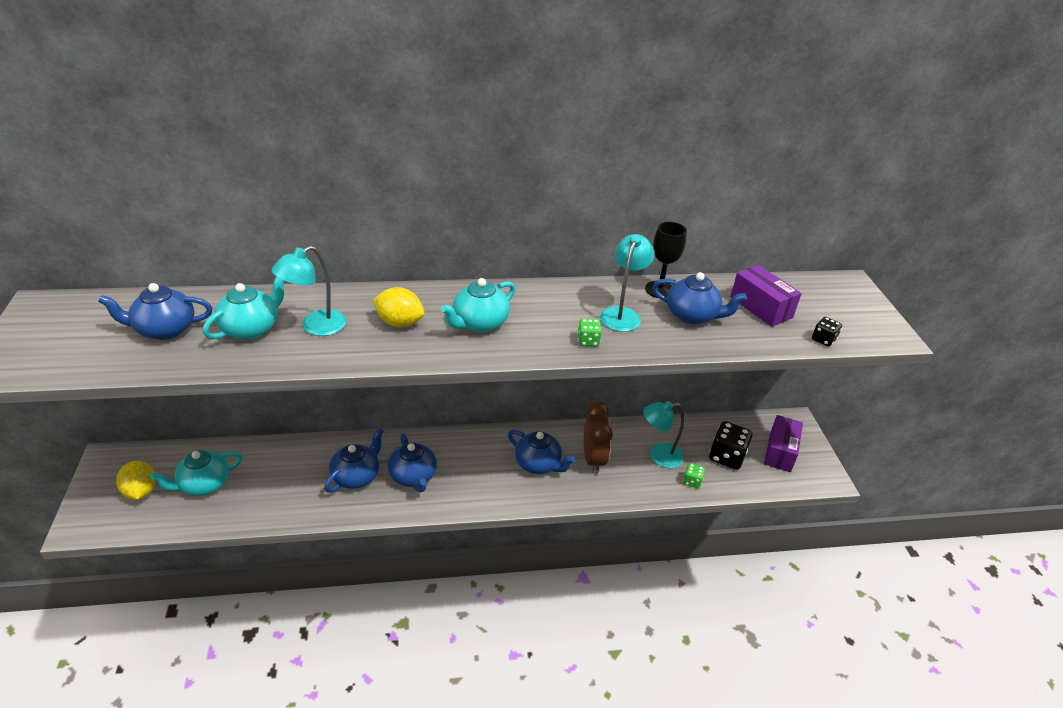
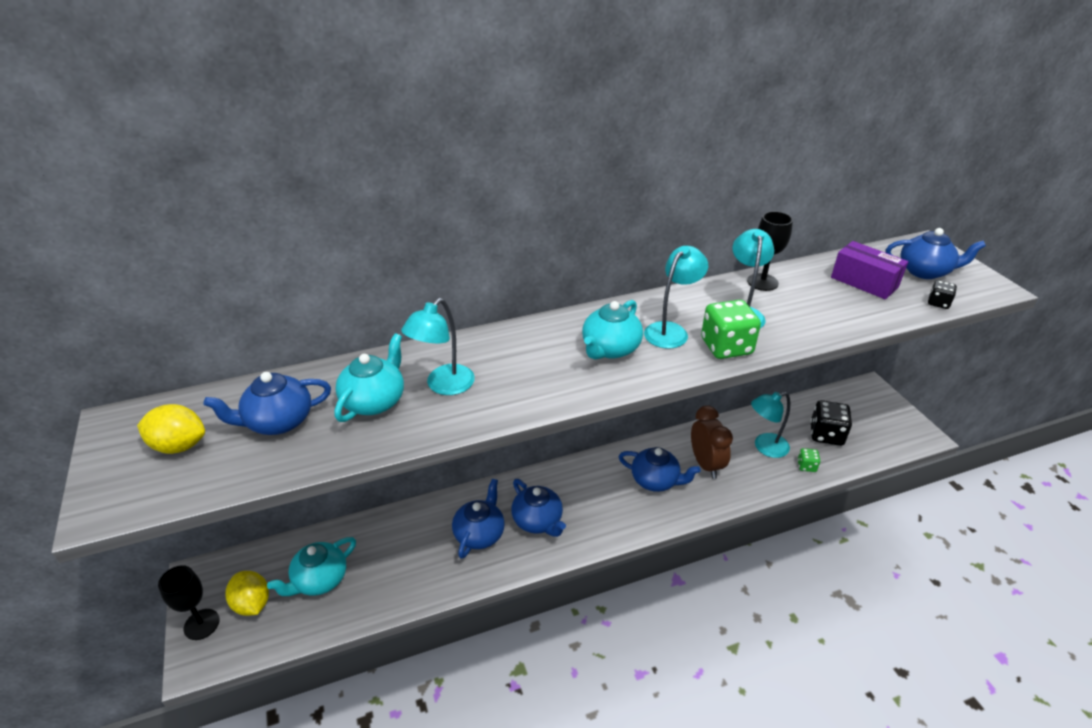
camera: 10 degrees left, 0 degrees up
yellow lemon [373,287,425,327] -> yellow lemon moved to [137,404,205,454]
green dice [578,319,602,347] -> green dice [701,300,761,359], size x1.94
blue teapot [652,272,747,324] -> blue teapot moved to [886,228,986,279]
purple box [764,415,803,472] -> none
none -> black goblet [158,565,220,640]
none -> turquoise lamp [644,246,708,348]

